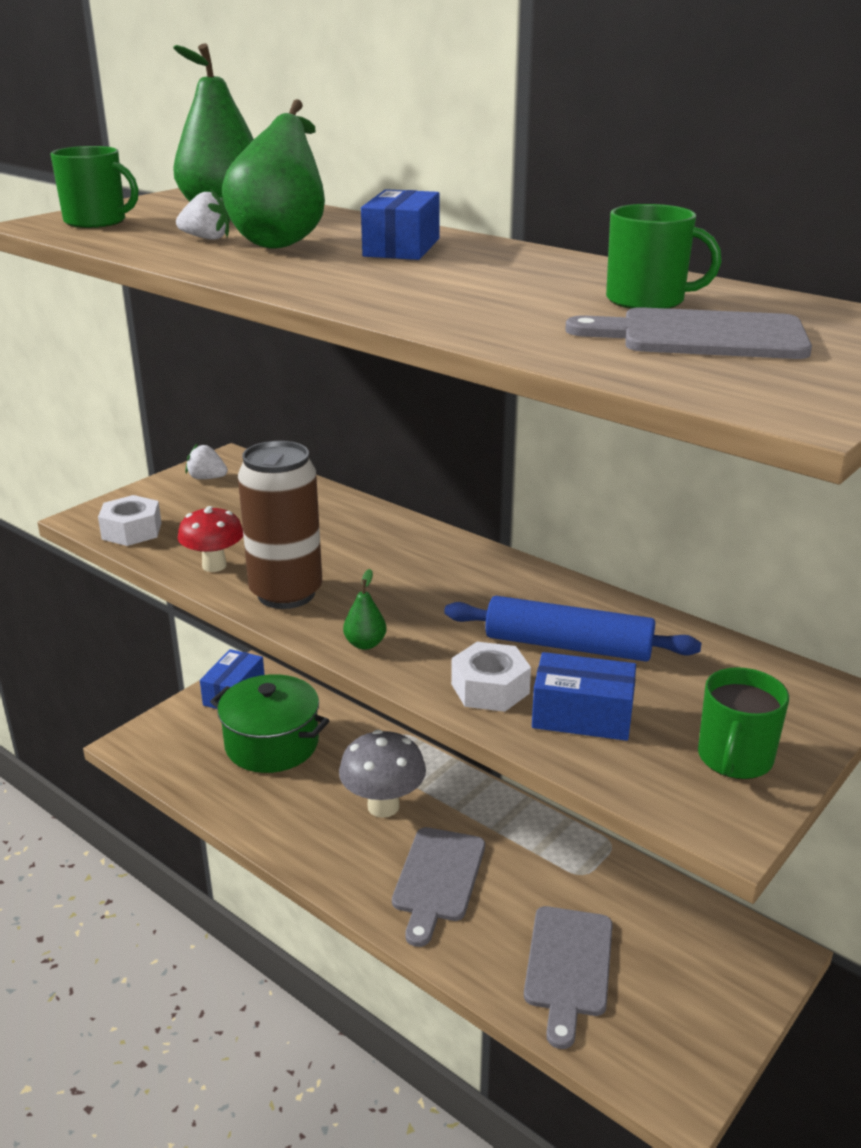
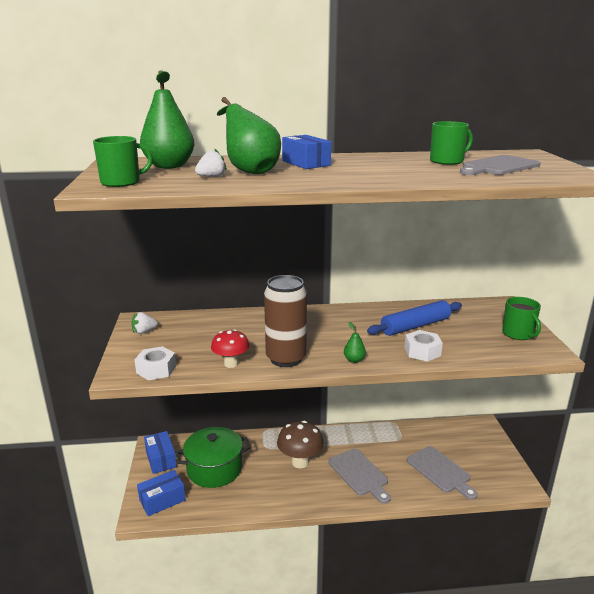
camera: 45 degrees left, 5 degrees down
grey mushroom [339,730,426,818] -> brown mushroom [277,421,324,468]
blue box [532,652,636,741] -> blue box moved to [137,470,186,516]

